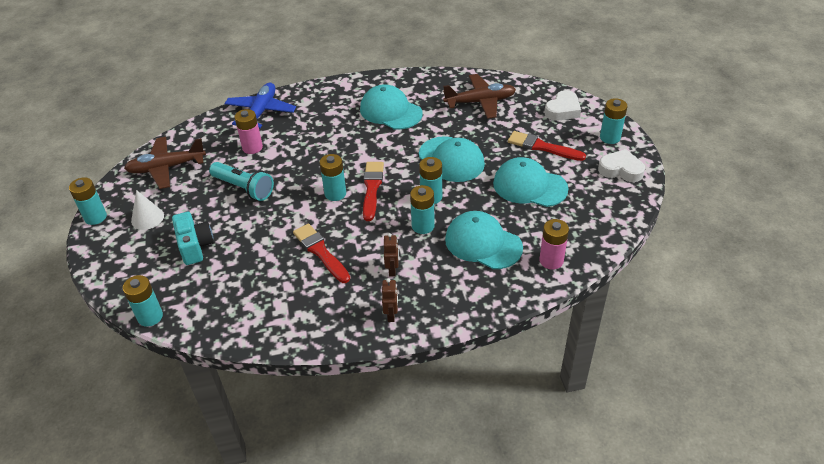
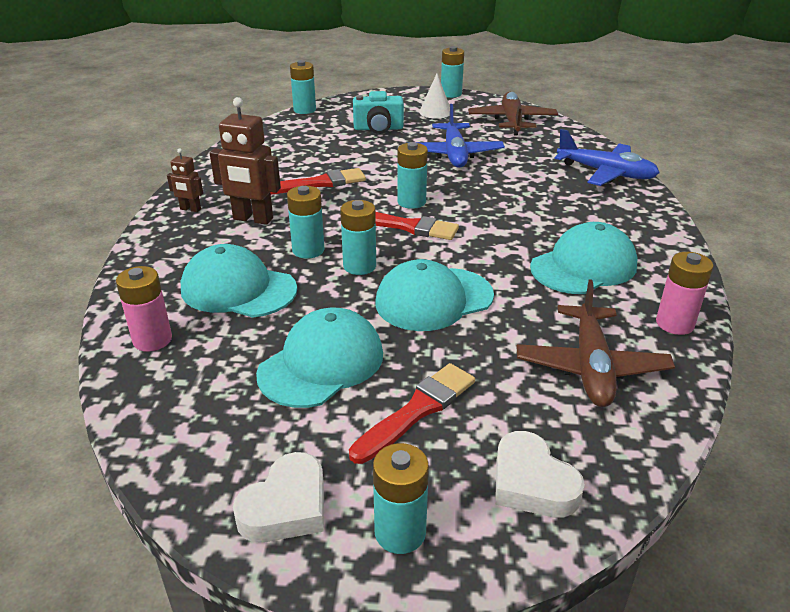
camera: 105 degrees right, 10 degrees down
turquoise flashlight [209,162,274,201] -> blue plane [416,104,505,168]
pink battery [234,109,263,154] -> pink battery moved to [656,252,714,335]
brown robot [384,233,399,277] -> brown robot [210,97,281,225], size x1.87
turquoise cap [445,211,523,269] -> turquoise cap turned 120 degrees counterclockwise [180,244,297,318]

